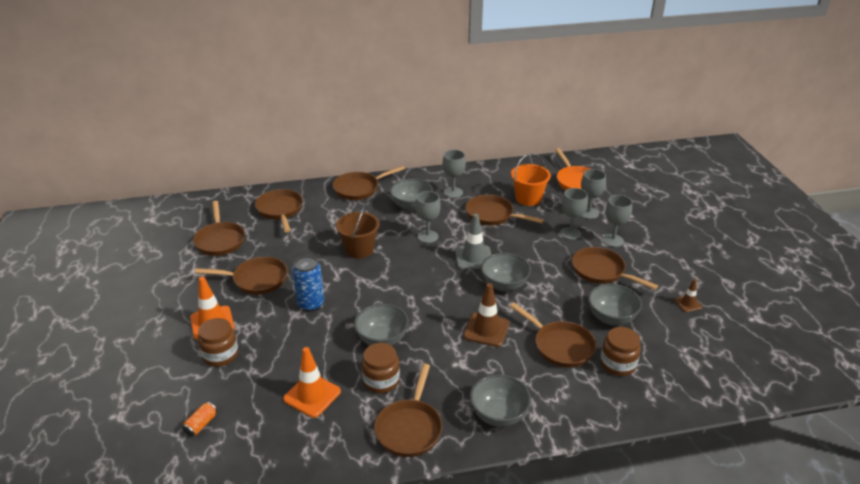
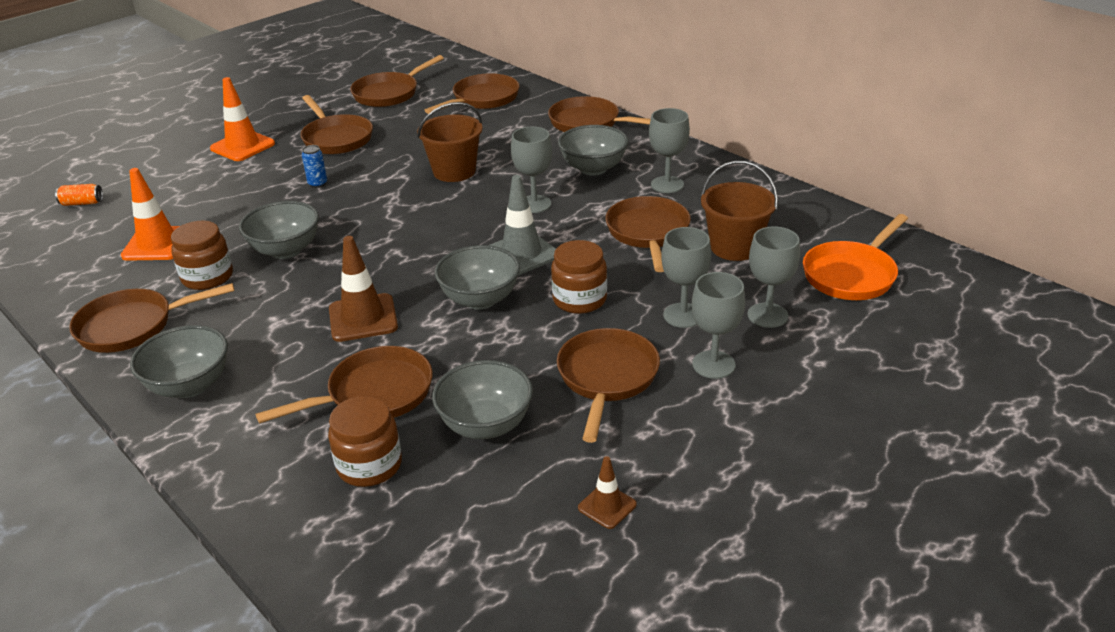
camera: 60 degrees right, 0 degrees up
brown jar [198,318,238,366] -> brown jar moved to [551,240,607,314]
blue can [293,256,324,312] -> blue can [302,145,327,188], size x0.54
brown pan [510,303,596,367] -> brown pan turned 135 degrees counterclockwise [256,346,433,424]
orange bucket [511,153,551,206] -> brown bucket [701,161,778,261]

